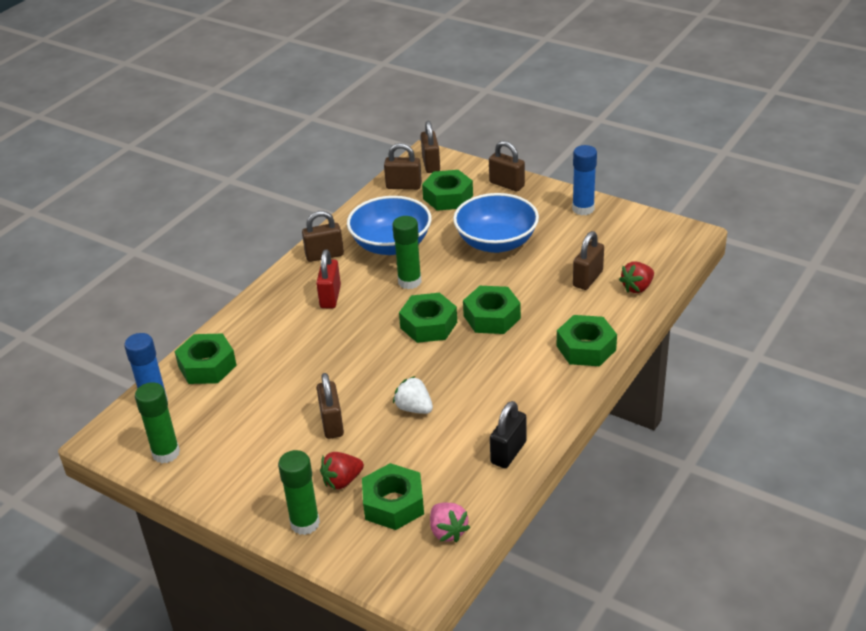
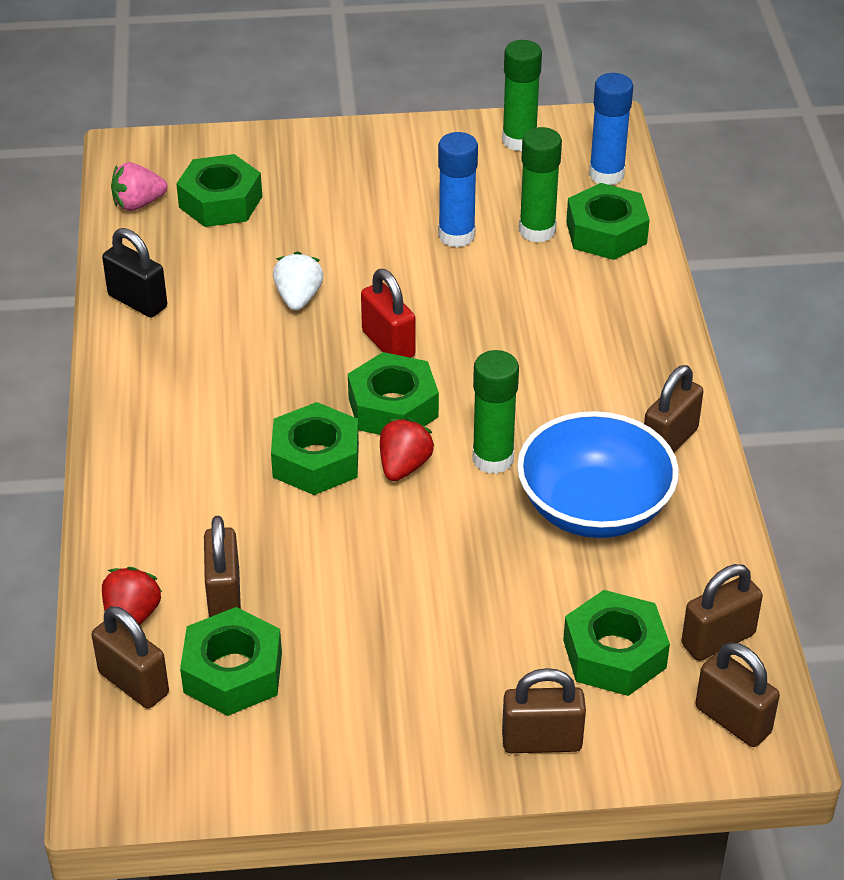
camera: 140 degrees right, 5 degrees up
green glue stick [278,450,320,535] -> green glue stick moved to [519,127,562,242]
red padlock [316,250,341,308] -> red padlock moved to [361,269,416,358]
brown padlock [317,373,344,439] -> brown padlock moved to [92,606,169,708]
red strawberry [320,452,364,490] -> red strawberry moved to [380,418,435,481]
white strawberry [393,376,433,414] -> white strawberry turned 90 degrees counterclockwise [273,251,324,311]
pink strawberry [430,503,470,542] -> pink strawberry turned 45 degrees counterclockwise [111,162,168,211]
blue bowl [453,193,539,253] -> none
black padlock [490,401,527,468] -> black padlock turned 45 degrees counterclockwise [102,228,167,318]
green nut [557,315,617,366] -> green nut moved to [180,607,282,716]
blue glue stick [572,145,597,215] -> blue glue stick moved to [438,132,478,248]

